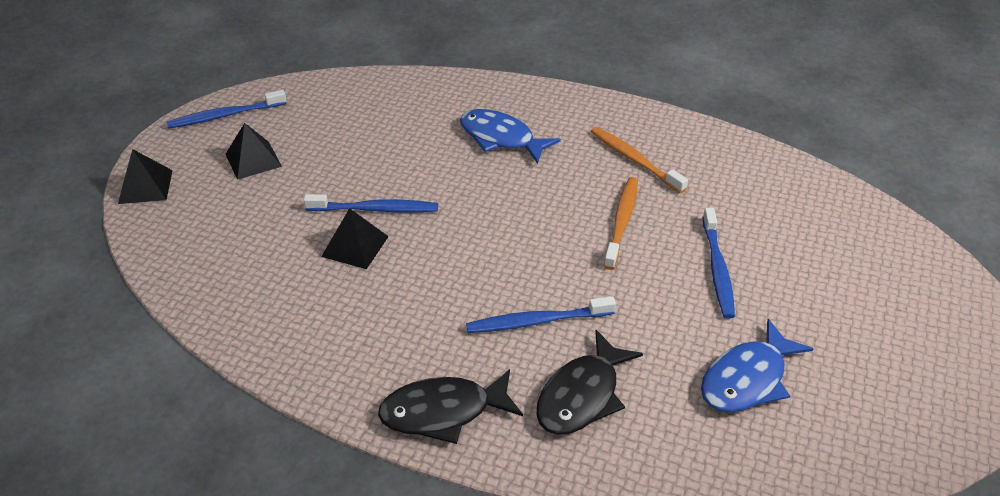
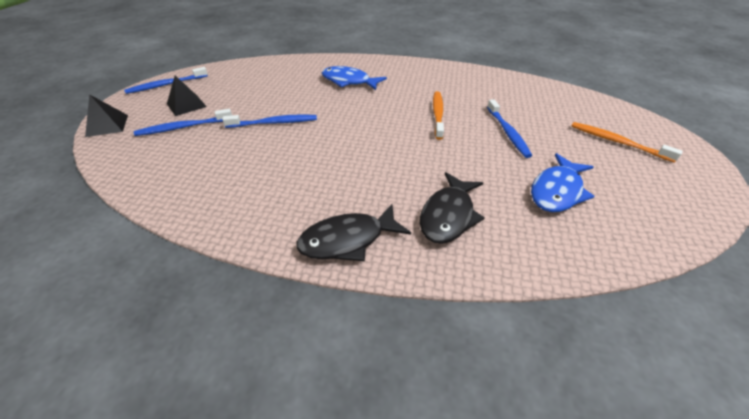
camera: 10 degrees left, 0 degrees up
black pyramid [321,208,389,269] -> none
blue toothbrush [466,296,616,333] -> blue toothbrush moved to [134,109,232,136]
orange toothbrush [591,127,688,193] -> orange toothbrush moved to [571,122,683,163]

